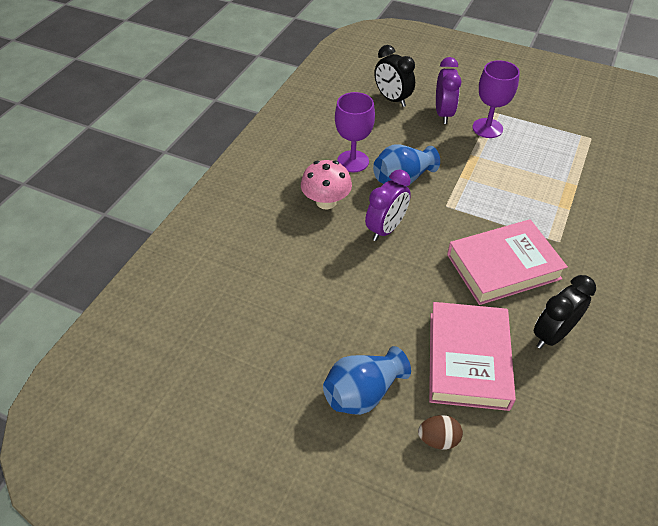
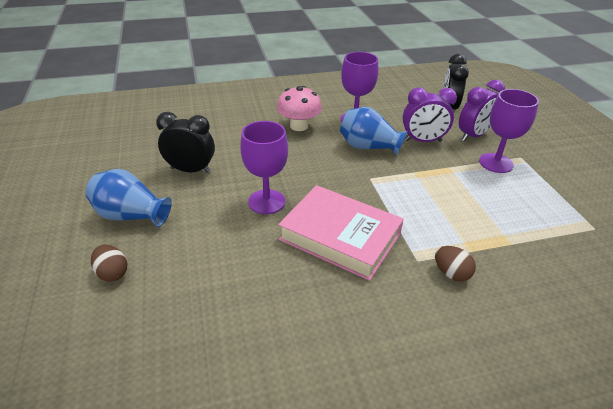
camera: 50 degrees right, 10 degrees down
purple clock [365,170,411,241] -> purple clock moved to [403,87,457,142]
pink book [429,302,516,411] -> none
black clock [534,275,596,349] -> black clock moved to [156,112,215,173]
none -> purple goblet [240,121,288,214]
none -> brown egg [435,246,476,282]

